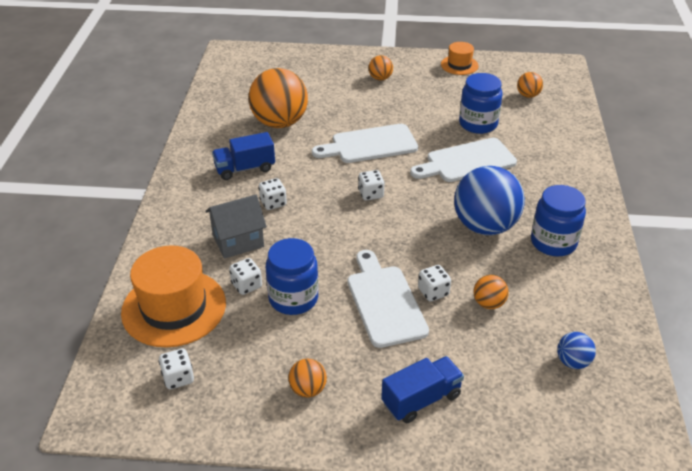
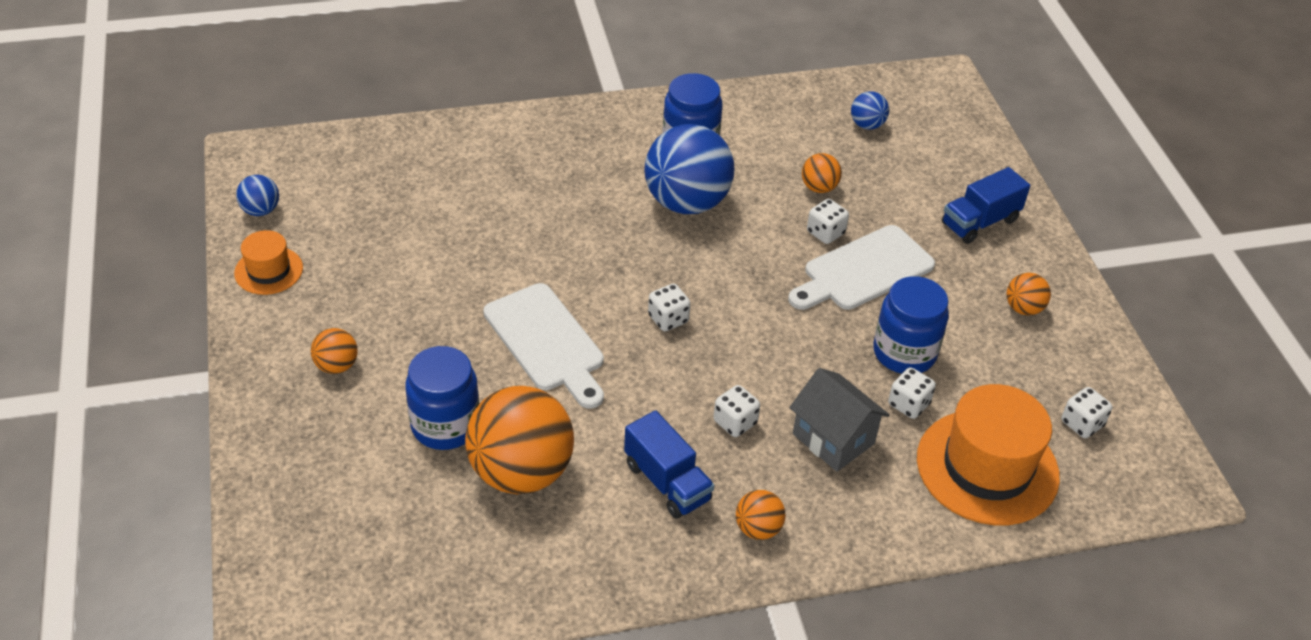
camera: 110 degrees left, 5 degrees up
blue truck [381,356,464,423] -> blue truck turned 75 degrees counterclockwise [942,167,1030,244]
white cutting board [410,138,517,182] -> none
blue jar [459,73,503,134] -> blue jar moved to [405,346,479,450]
orange ball [517,72,543,98] -> orange ball moved to [736,490,786,540]
none -> blue ball [236,175,279,216]

